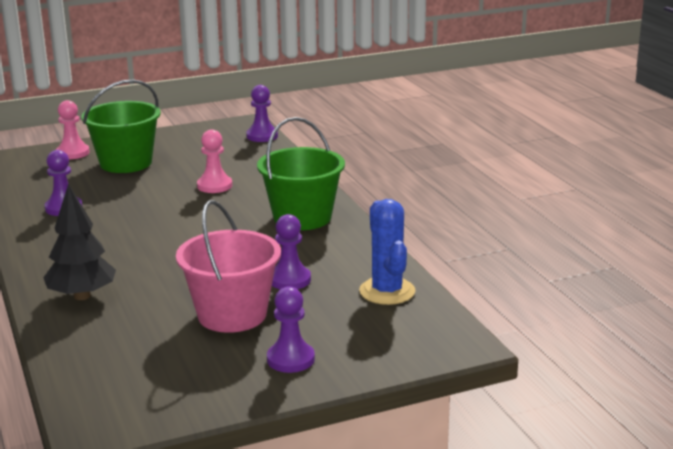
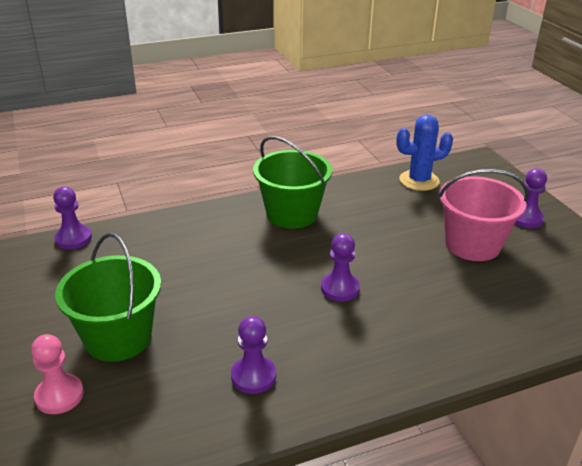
camera: 90 degrees left, 10 degrees up
black tree [43,184,116,300] -> none
pink pawn [197,129,232,193] -> none
purple pawn [272,214,311,289] -> purple pawn moved to [321,233,360,301]

